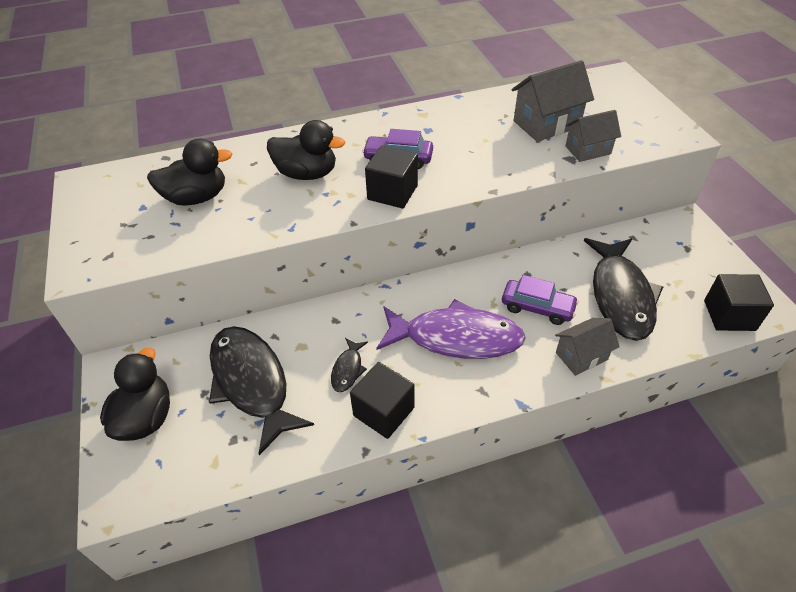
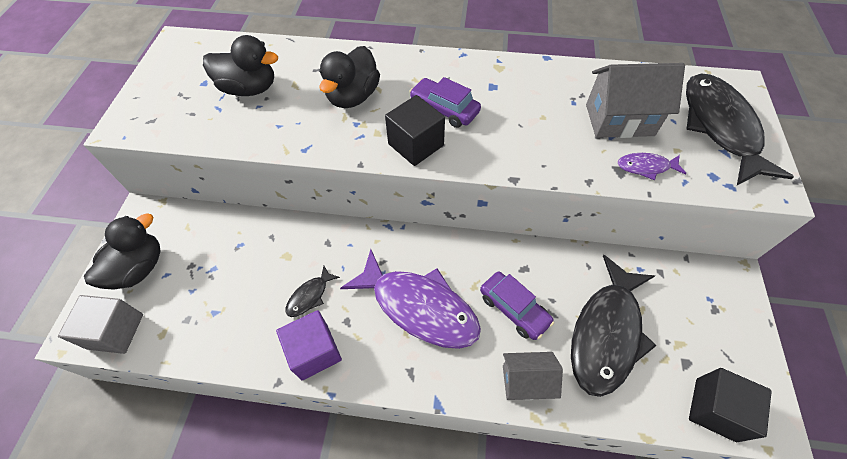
camera: 25 degrees right, 10 degrees up
black fish [209,326,314,455] -> black fish moved to [686,74,794,185]
black duck [267,120,345,180] -> black duck turned 75 degrees clockwise [319,46,380,108]
black cube [350,362,414,439] -> purple cube [276,310,342,380]
grey house [565,110,621,162] -> purple fish [618,153,687,180]
none -> grey cube [58,295,143,354]

